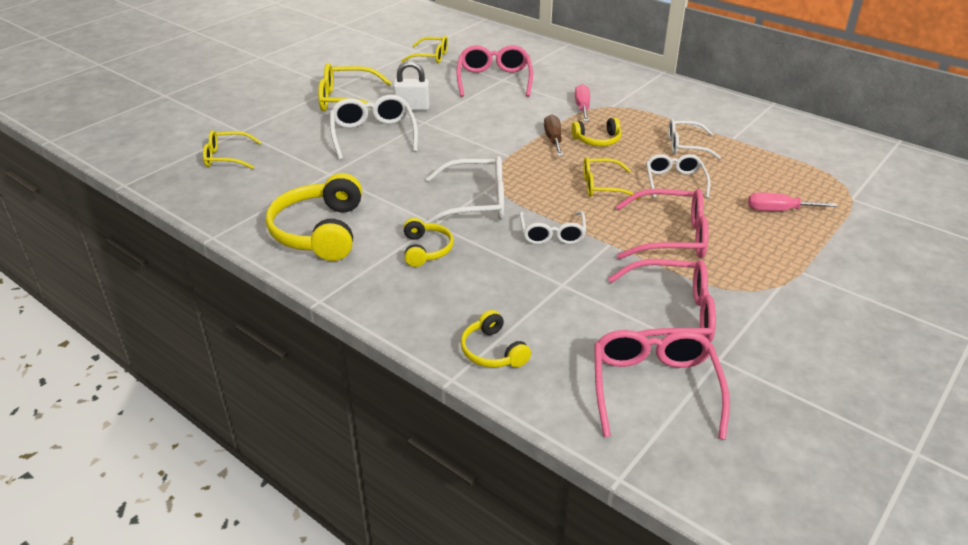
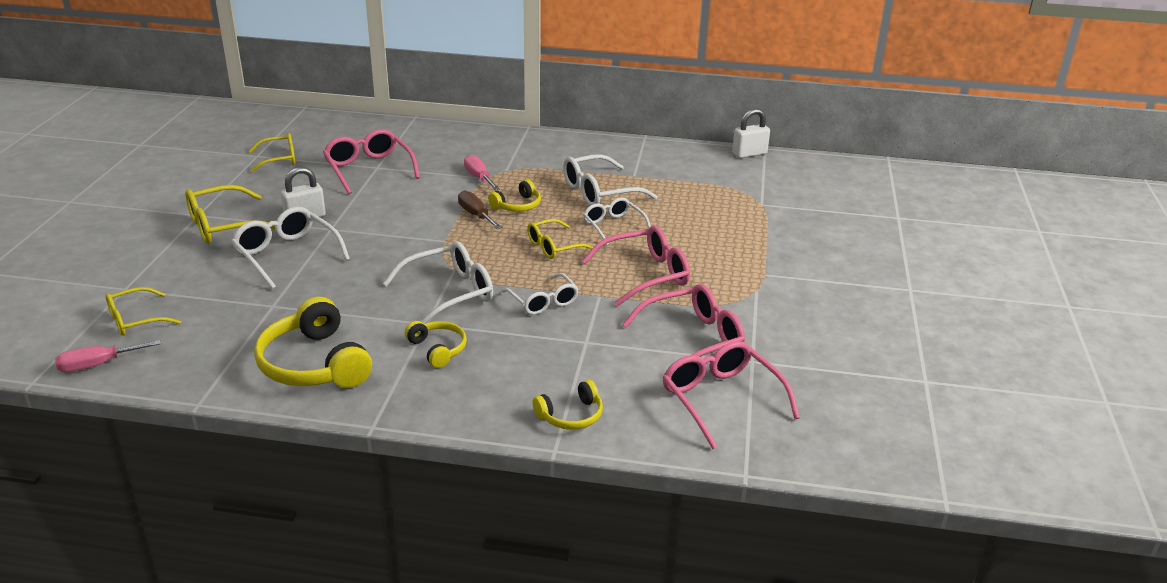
camera: 30 degrees left, 5 degrees down
yellow headphones [461,310,531,368] -> yellow headphones turned 60 degrees counterclockwise [533,380,603,430]
white glasses [668,119,721,159] -> white glasses [563,154,658,206], size x1.53
pink screwdriver [748,192,838,211] -> pink screwdriver moved to [55,340,161,372]
none -> white padlock [732,108,770,158]

